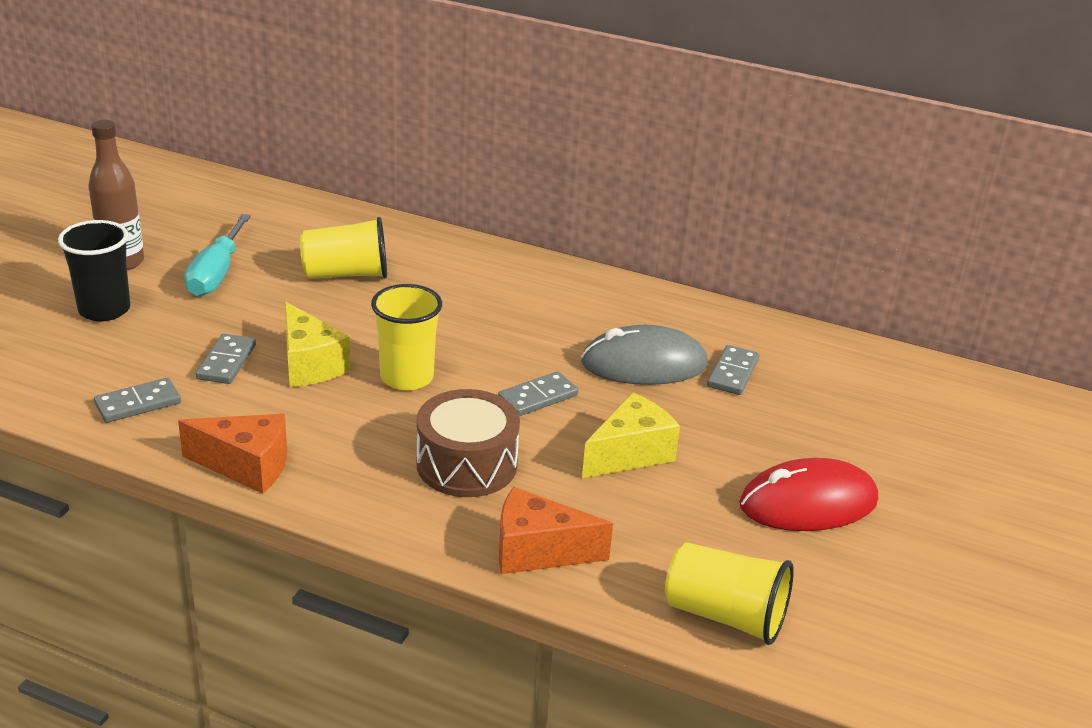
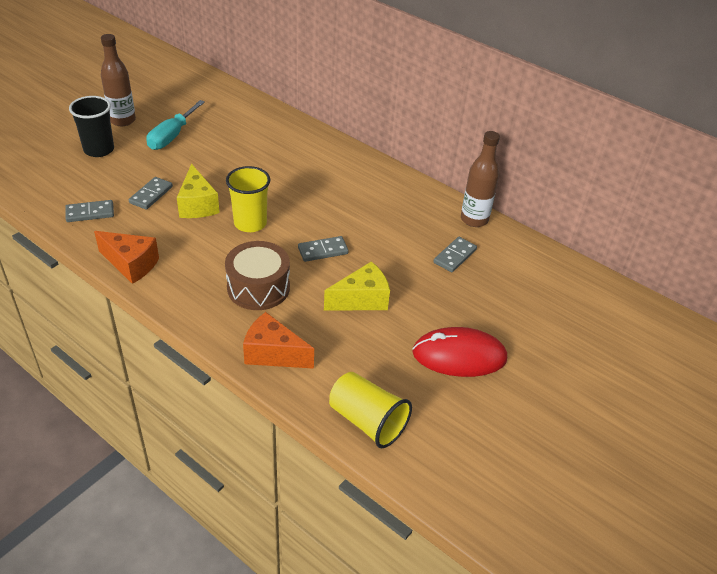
camera: 15 degrees right, 10 degrees up
yellow cup [300,217,387,279] -> none
grey mouse [581,325,708,385] -> none
none -> brown bottle [461,131,500,227]

